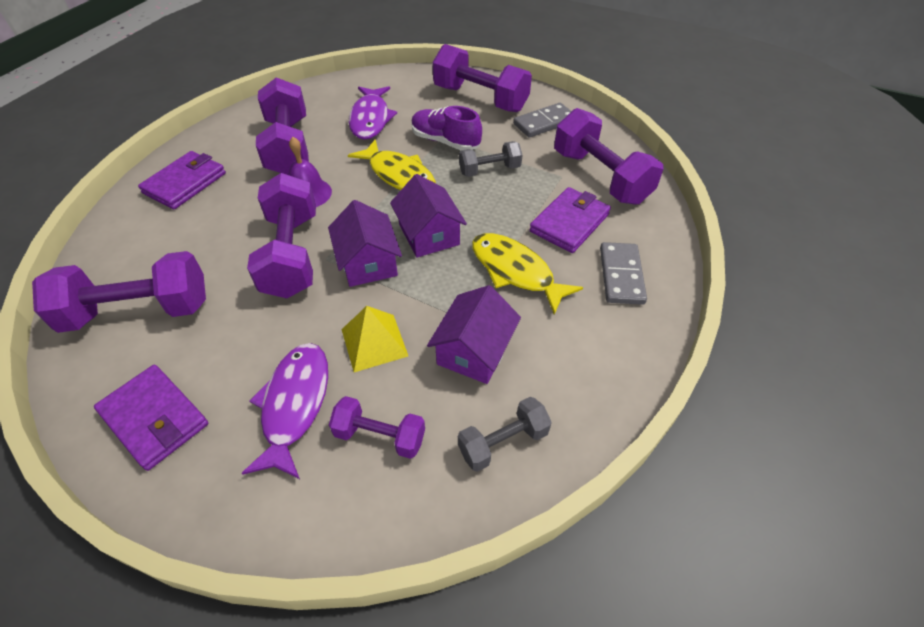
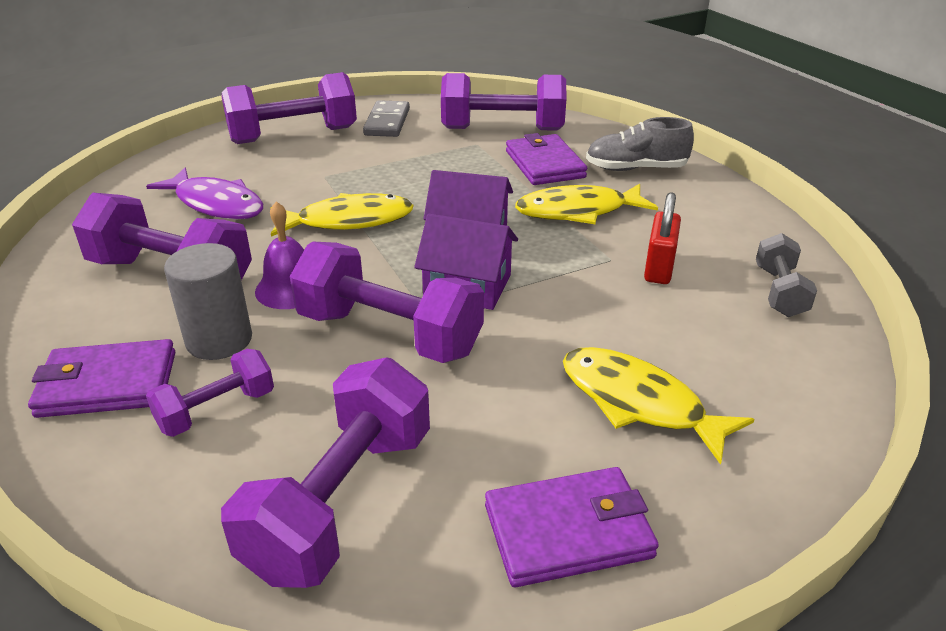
camera: 55 degrees left, 15 degrees down
purple wallet [138,151,226,210] -> purple wallet turned 75 degrees counterclockwise [28,339,175,418]
purple fish [242,343,328,479] -> yellow fish [563,347,755,465]
purple dumbbell [329,396,425,459] -> purple dumbbell moved to [146,349,274,437]
yellow pyramid [342,306,408,372] -> none
purple shoe [411,106,482,150] -> none
purple house [427,285,521,384] -> red padlock [644,192,681,284]
grey dumbbell [459,141,522,177] -> none
grey domino [600,242,647,305] -> grey shoe [586,117,694,171]
none -> grey cylinder [164,243,252,360]

